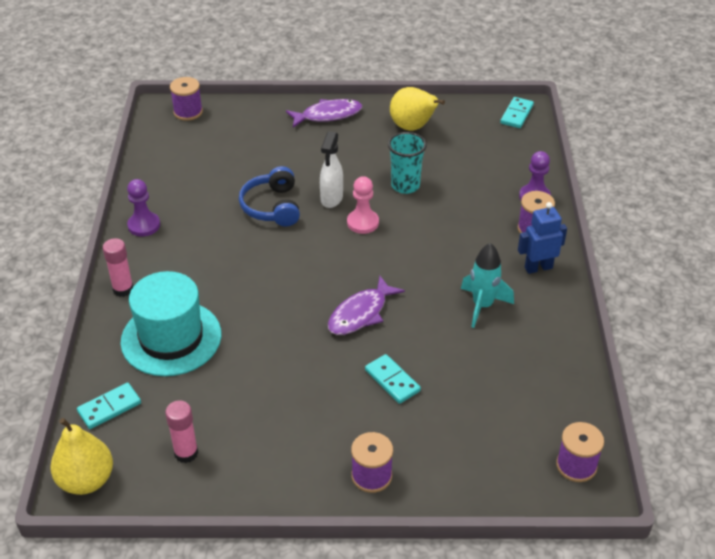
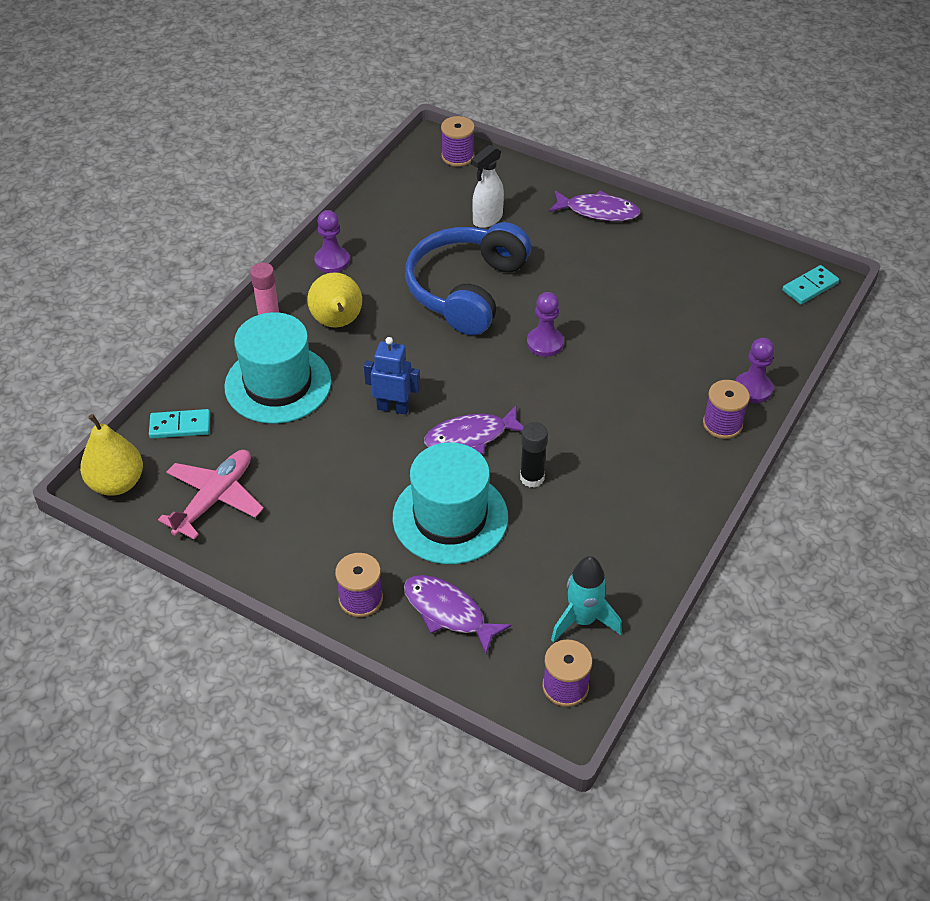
camera: 30 degrees right, 5 degrees up
pink glue stick [165,400,198,463] -> pink plane [158,450,264,540]
blue headphones [239,166,300,226] -> blue headphones [405,222,531,335], size x1.65
white spray bottle [320,131,343,208] -> white spray bottle moved to [471,145,504,228]
pink pawn [347,176,379,234] -> purple pawn [527,292,564,357]
turquoise domino [365,354,421,404] -> turquoise hat [393,442,508,564]
turquoise cup [388,132,427,194] -> none
yellow pear [390,87,445,131] -> yellow pear moved to [307,272,362,328]
turquoise rocket [461,243,514,328] -> turquoise rocket moved to [551,556,622,642]
blue robot [518,202,567,274] -> blue robot moved to [364,337,420,415]
none -> purple fish [404,575,511,654]
none -> black glue stick [520,422,548,488]

